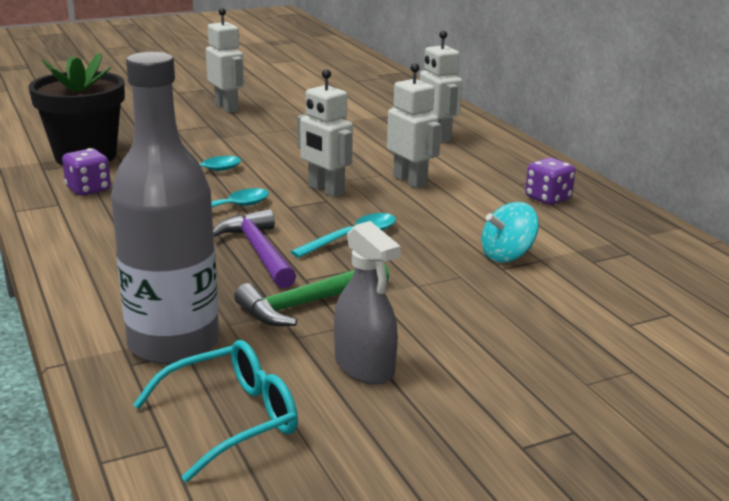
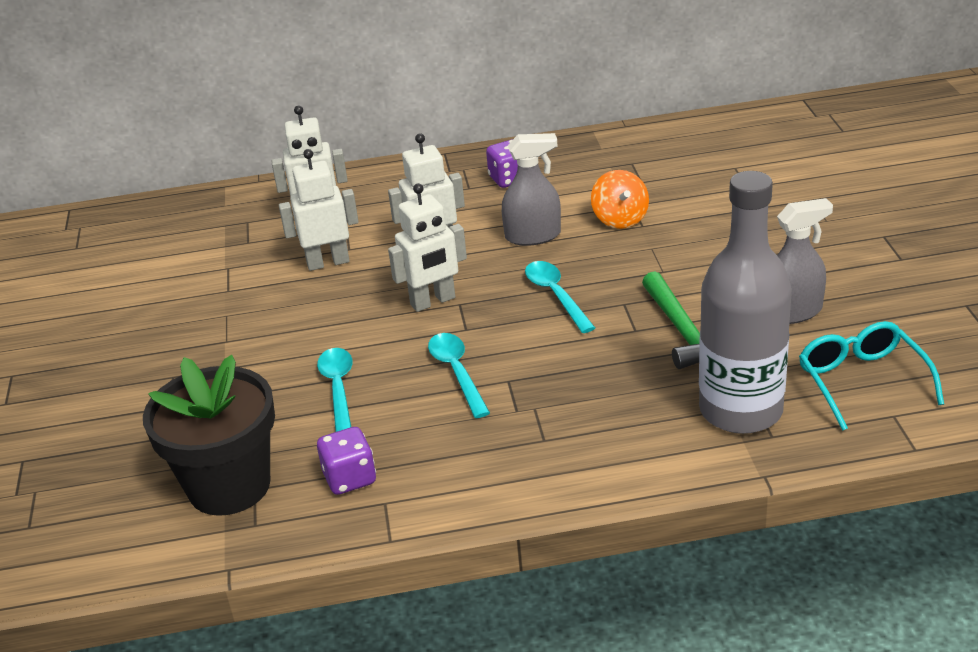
camera: 70 degrees left, 10 degrees up
white robot [206,8,244,113] -> white robot moved to [279,149,359,271]
purple hammer [213,209,296,288] -> none
turquoise spinning top [481,202,539,263] -> orange spinning top [591,170,649,229]
none -> grey spray bottle [502,133,561,246]

